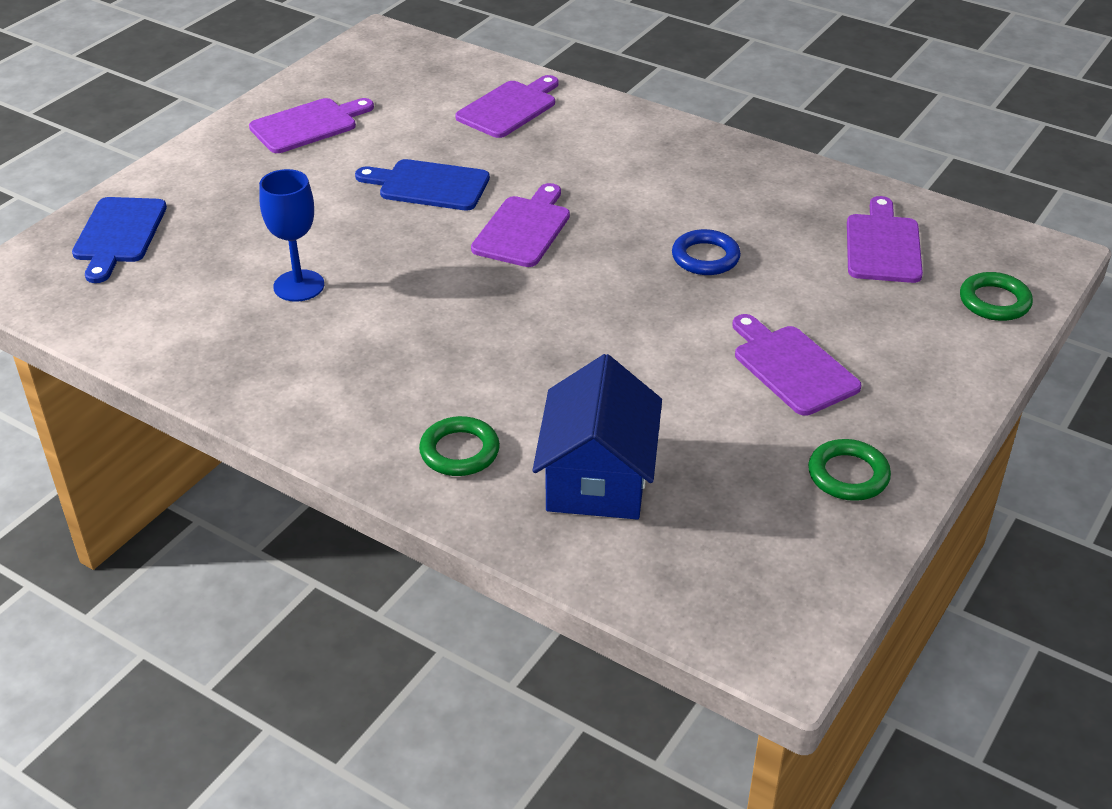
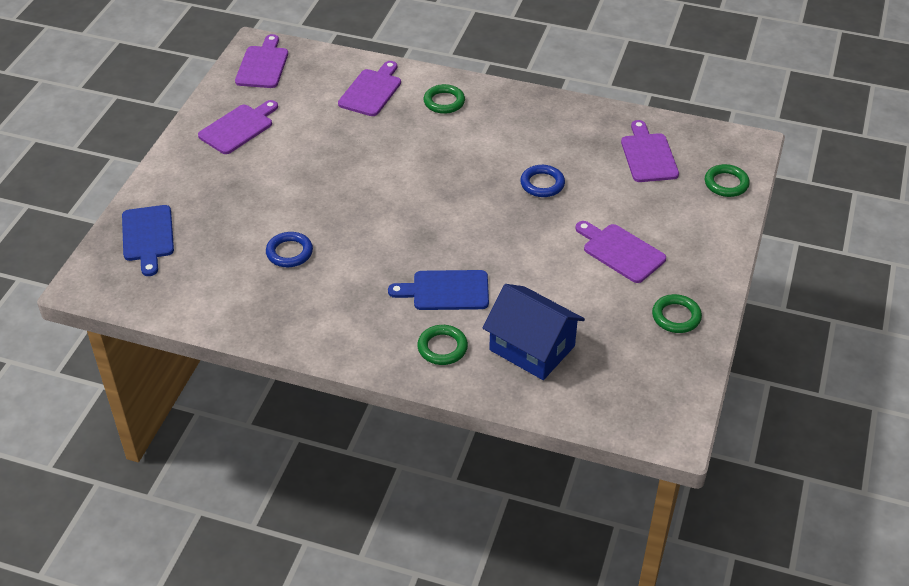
camera: 15 degrees left, 5 degrees up
blue goblet [259,169,324,302] -> blue ring [266,232,313,267]
blue cutting board [355,159,490,210] -> blue cutting board moved to [388,270,489,310]
purple cutting board [471,183,570,267] -> purple cutting board moved to [235,34,288,88]
blue house [533,354,662,519] -> blue house turned 45 degrees counterclockwise [483,284,585,380]
none -> green ring [424,84,465,114]

